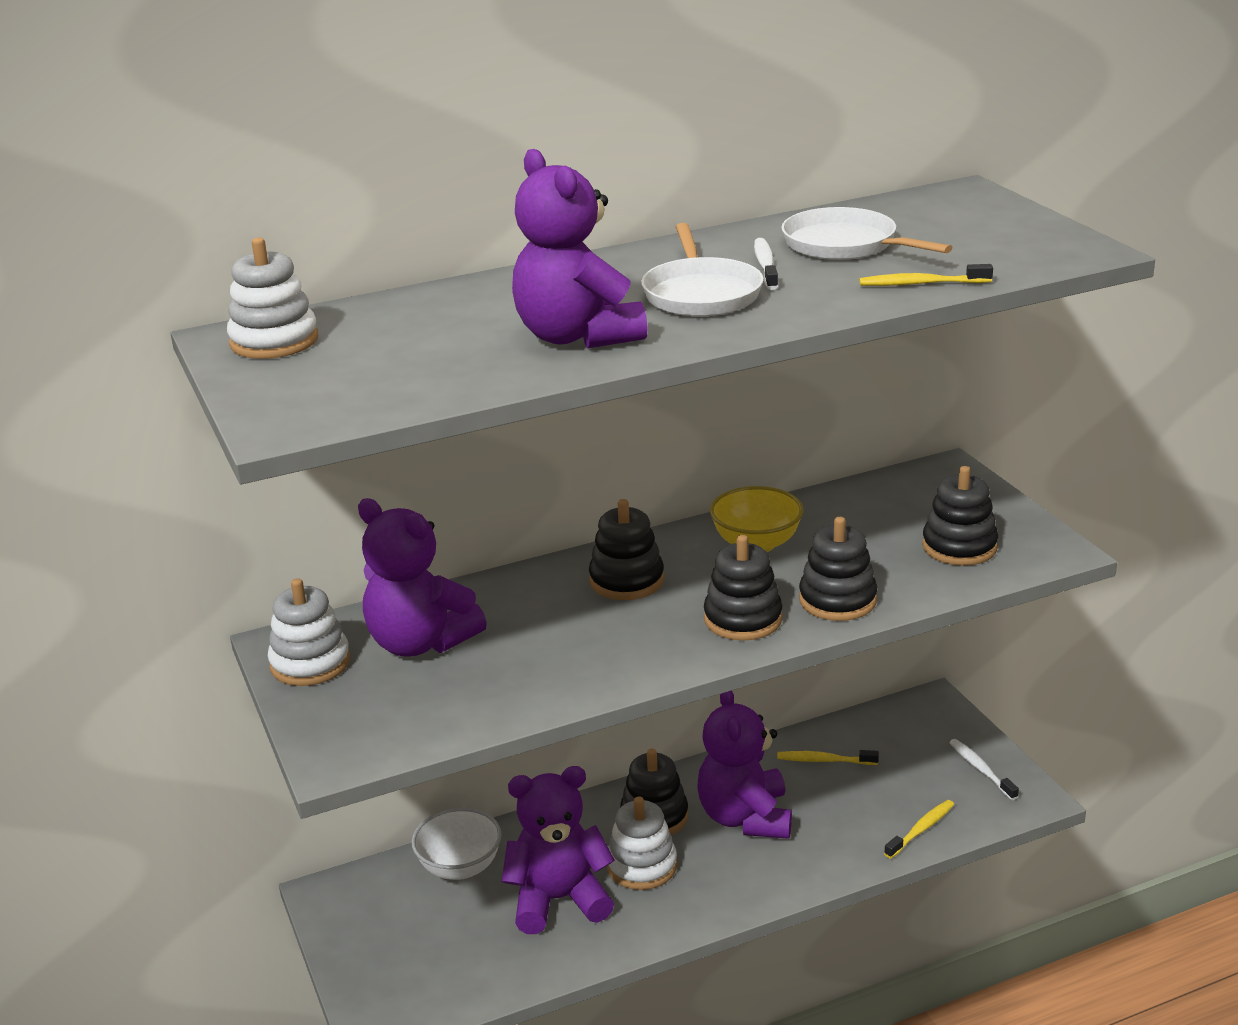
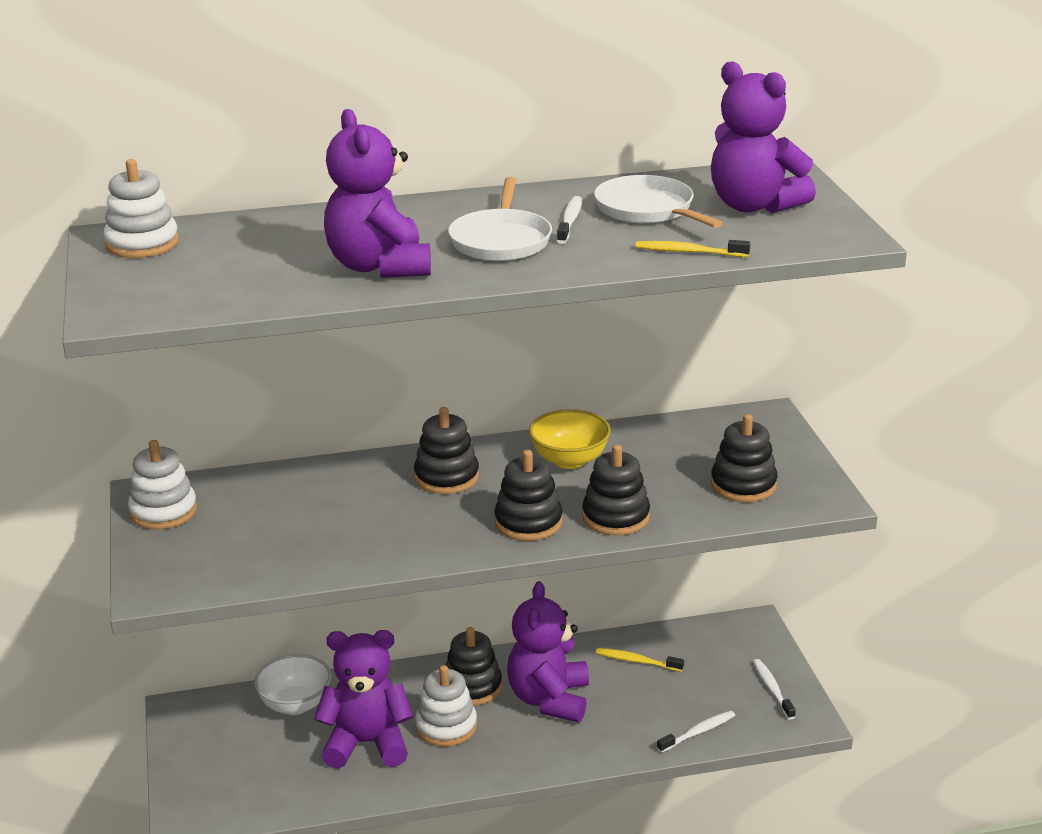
camera: 10 degrees right, 0 degrees up
purple teddy bear [358,498,487,657] -> purple teddy bear moved to [711,61,816,213]
yellow toothbrush [884,800,954,859] -> white toothbrush [657,710,735,753]

